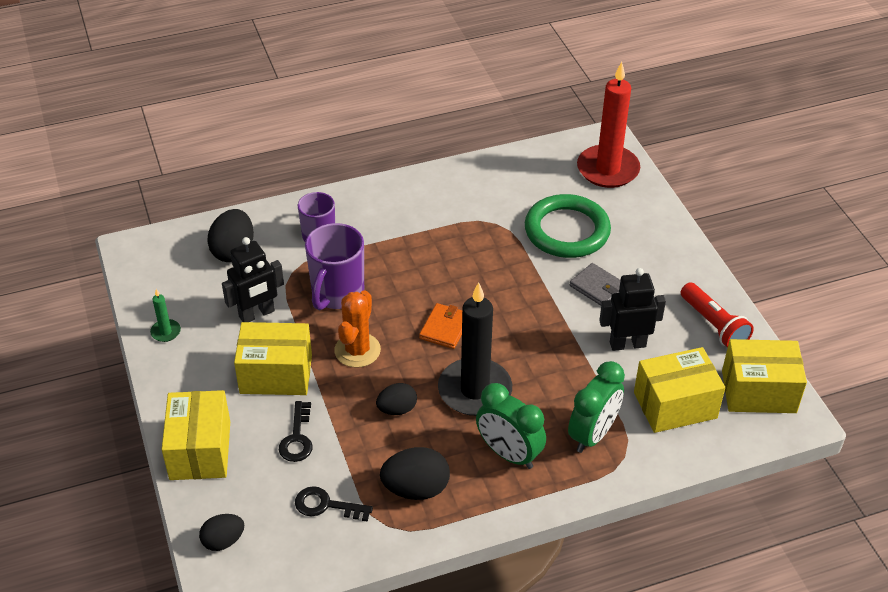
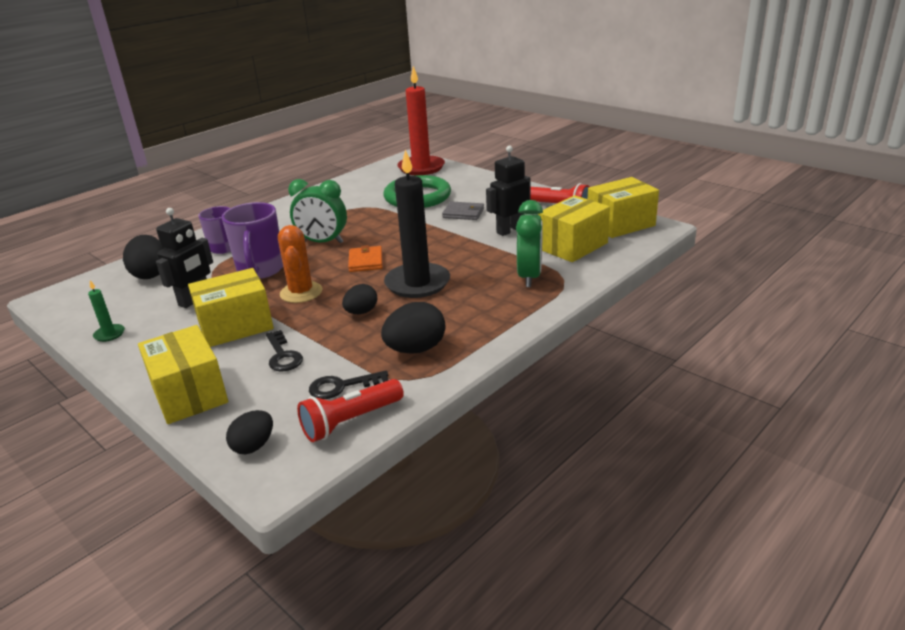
camera: 25 degrees left, 15 degrees down
green clock [476,383,546,469] -> green clock moved to [288,179,347,244]
none -> red flashlight [297,379,404,442]

